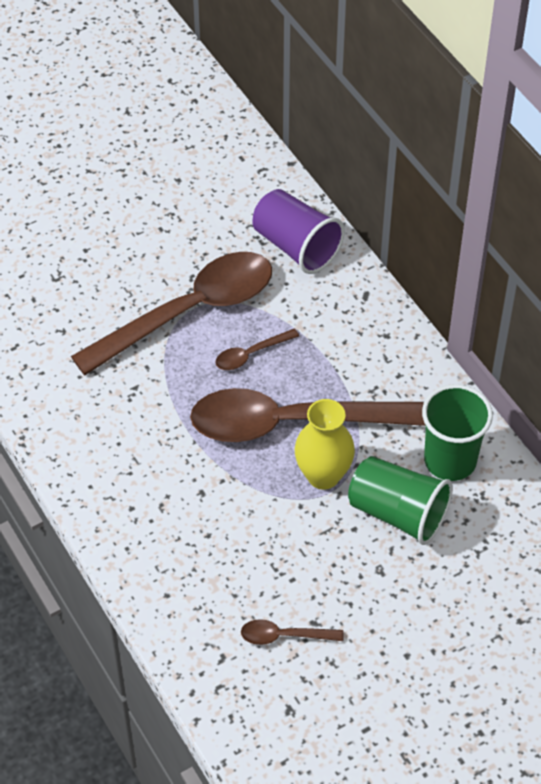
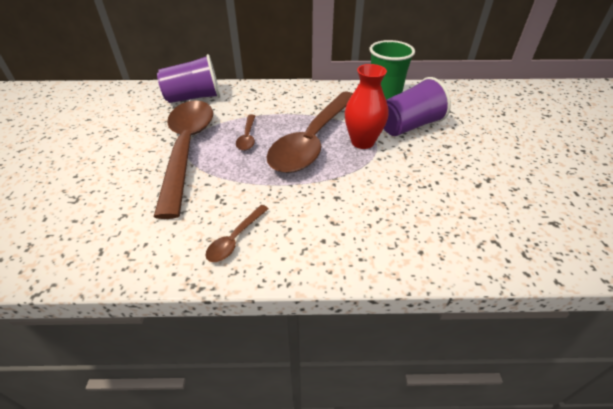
camera: 60 degrees left, 10 degrees down
brown spoon [241,619,344,645] -> brown spoon moved to [205,205,268,262]
yellow vase [294,399,355,490] -> red vase [345,64,388,149]
green cup [348,456,453,545] -> purple cup [384,77,451,136]

